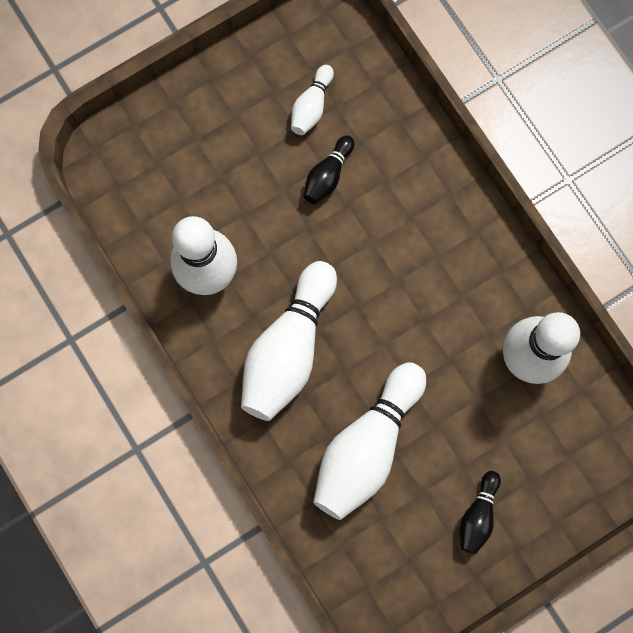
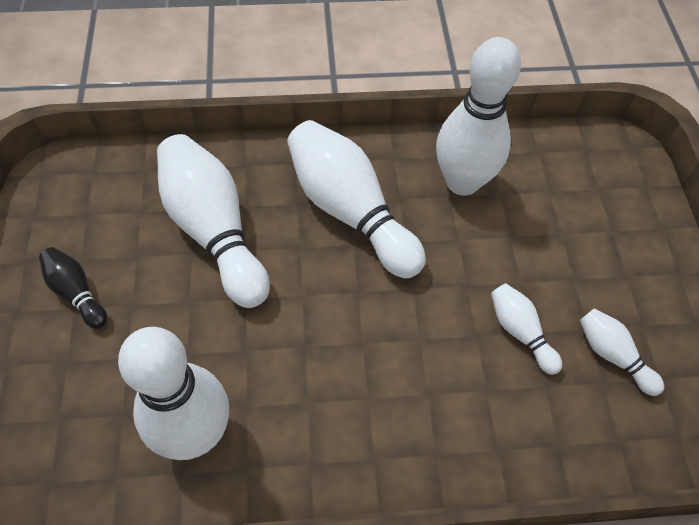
camera: 115 degrees right, 20 degrees down
black bowling pin [304,135,354,204] -> white bowling pin [491,283,562,375]

